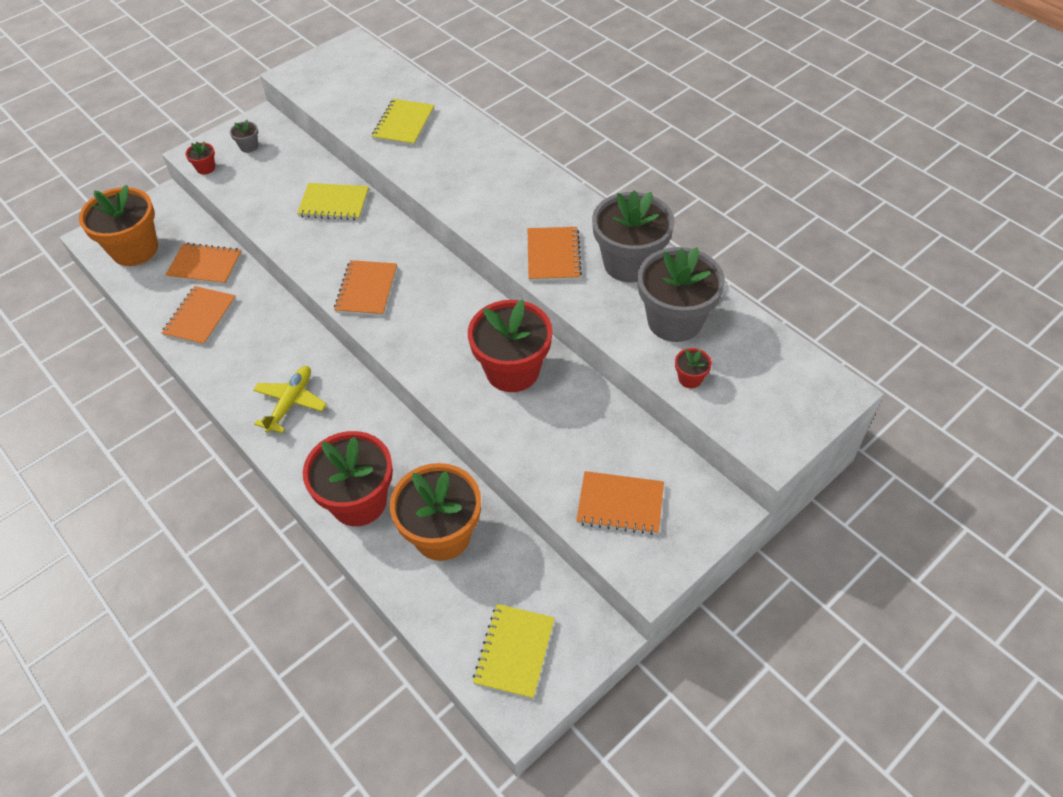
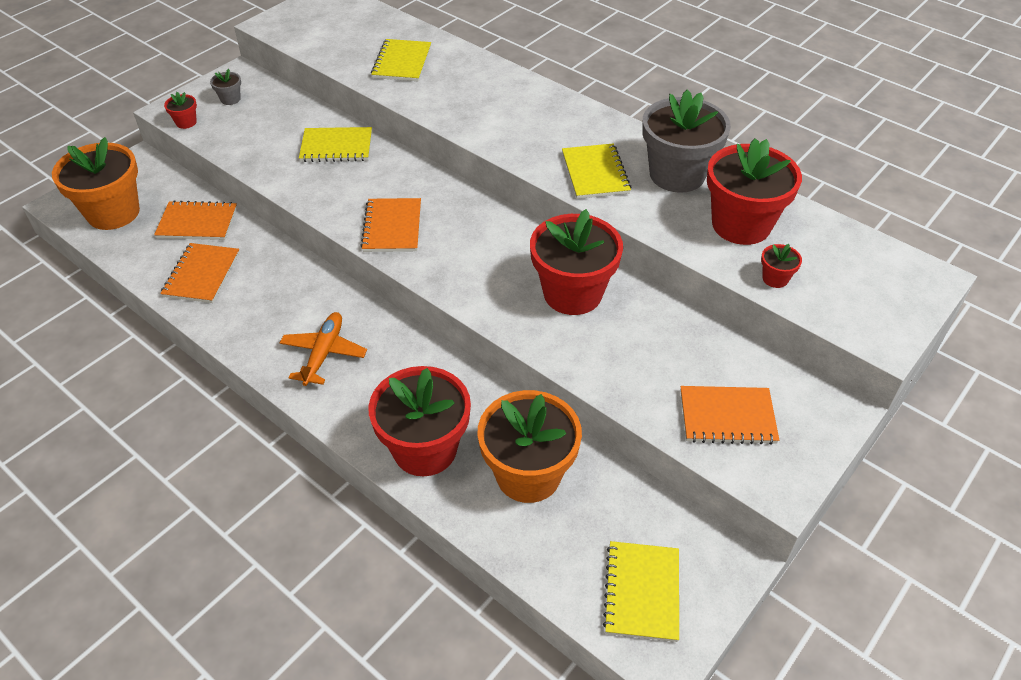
camera: 10 degrees left, 5 degrees down
yellow plane [253,366,327,433] -> orange plane [280,312,367,386]
orange notebook [528,227,582,281] -> yellow notebook [562,143,631,199]
grey flower pot [638,247,725,342] -> red flower pot [707,138,802,245]

